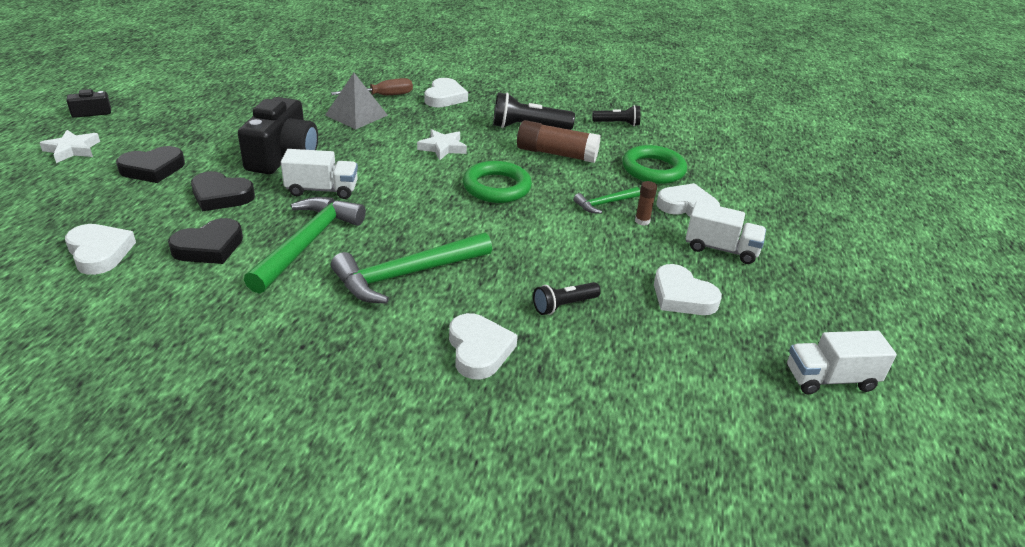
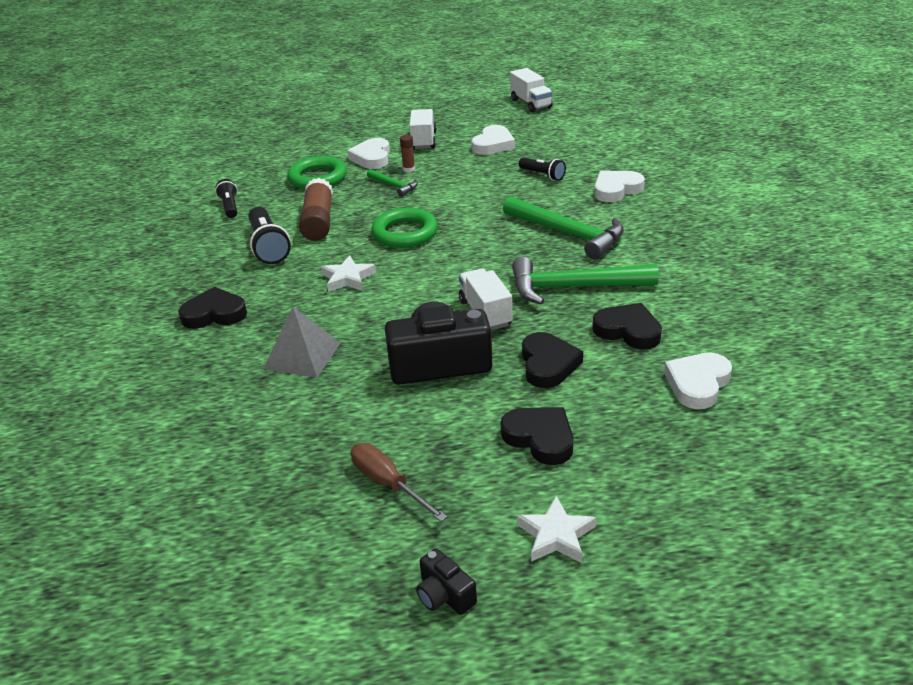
camera: 105 degrees left, 0 degrees up
brown screwdriver [331,78,413,95] -> brown screwdriver moved to [351,443,447,522]
white heart [425,78,468,107] -> black heart [178,287,247,329]

